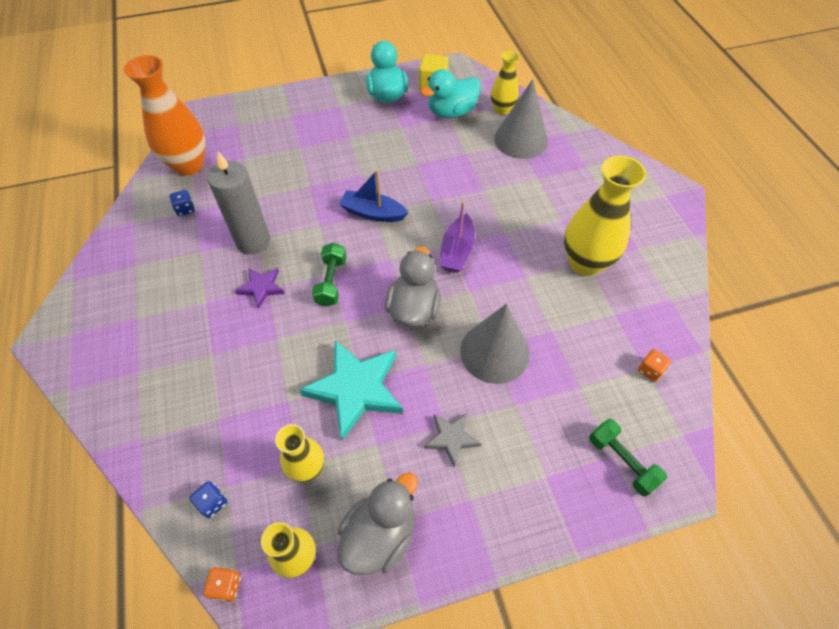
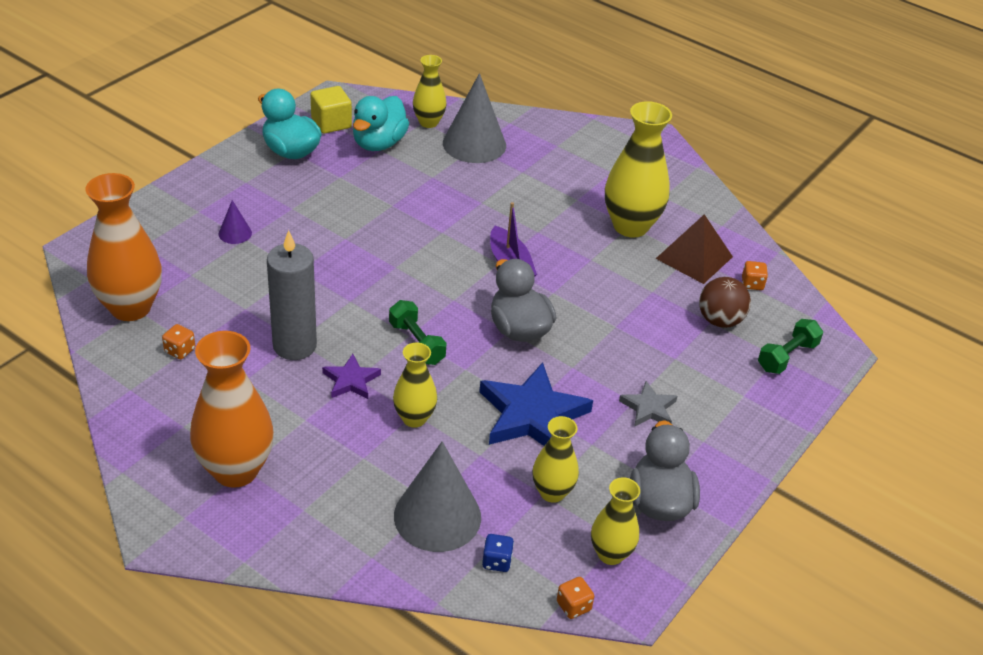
camera: 40 degrees left, 15 degrees down
blue dice [170,190,195,216] -> orange dice [162,324,195,359]
turquoise star [300,340,403,440] -> blue star [479,362,593,446]
blue boat [339,170,409,222] -> none
grey cone [460,304,530,384] -> grey cone moved to [394,441,481,552]
green dumbbell [589,419,667,497] -> green dumbbell turned 60 degrees counterclockwise [758,319,823,374]
none -> orange vase [190,331,274,488]
none -> purple cone [219,200,252,244]
none -> yellow vase [393,343,437,428]
none -> brown pyramid [656,214,733,284]
none -> brown ball [699,277,751,328]

